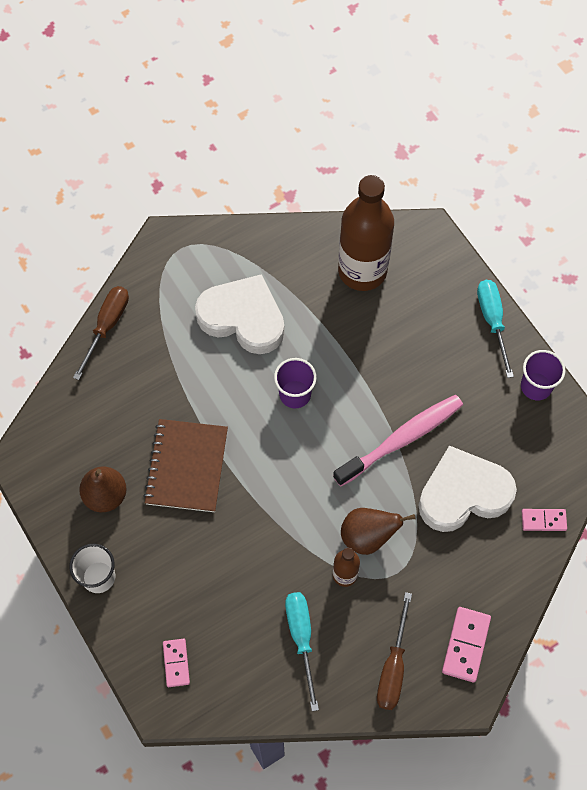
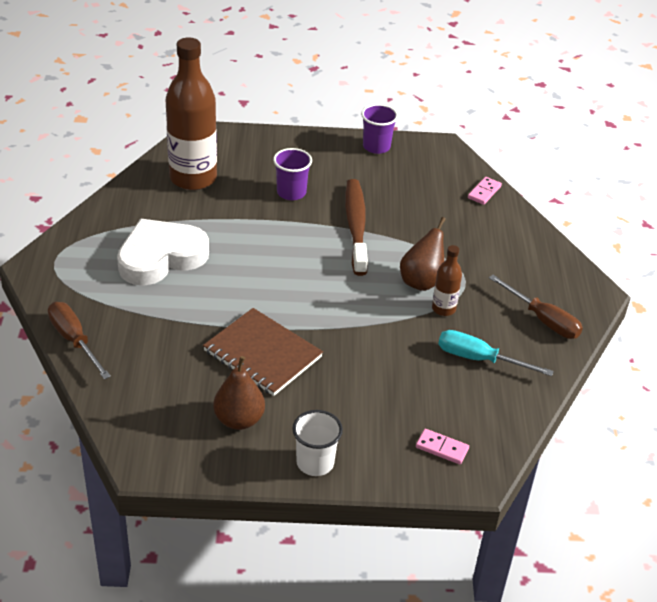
camera: 60 degrees left, 25 degrees down
purple cup [274,358,317,408] -> purple cup moved to [273,148,312,200]
pink toothbrush [333,395,463,486] -> brown toothbrush [345,179,368,276]
white heart [419,446,517,532] -> none
pink domino [442,607,491,682] -> none
turquoise screwdriver [477,280,514,378] -> none

